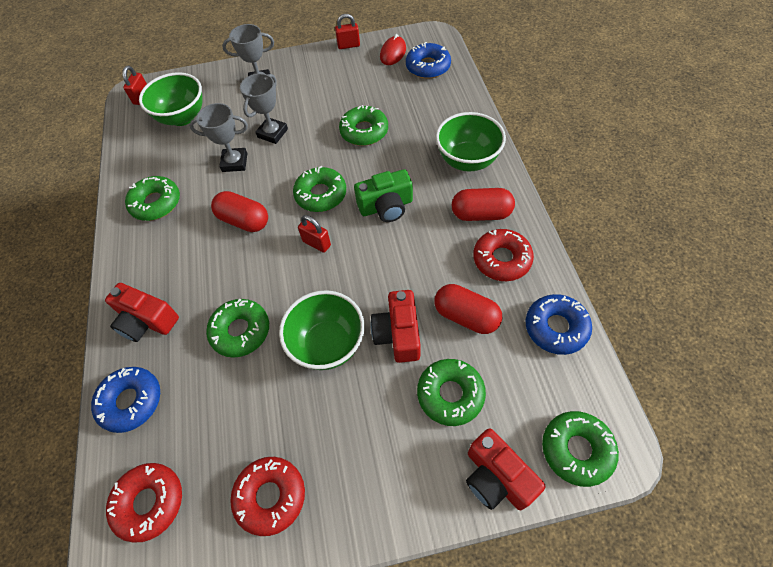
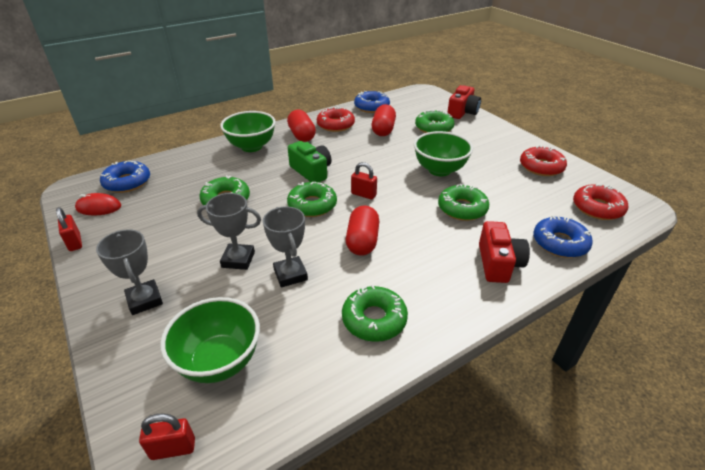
camera: 115 degrees left, 20 degrees down
red padlock [298,215,331,253] -> red padlock turned 75 degrees counterclockwise [351,162,377,200]
red camera [370,290,421,363] -> none
green donut [542,411,619,487] -> none

